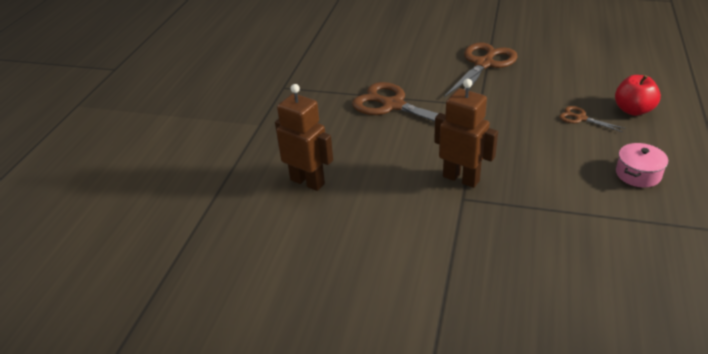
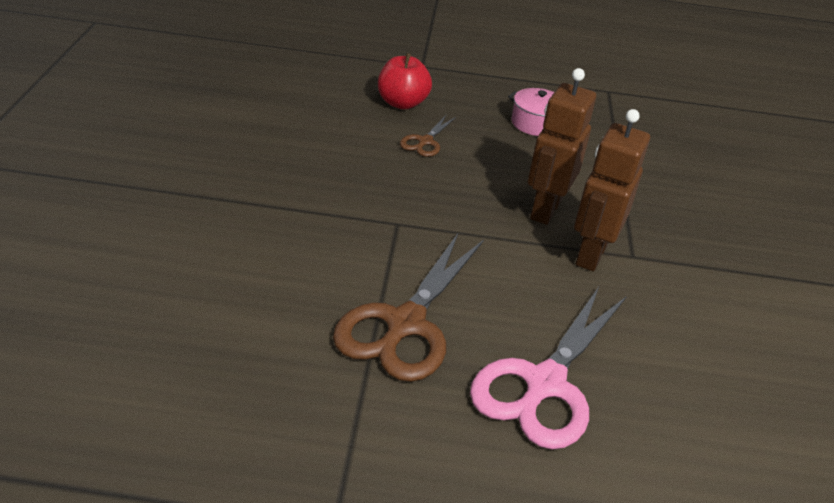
camera: 105 degrees left, 0 degrees up
brown robot [275,84,333,191] -> brown robot moved to [528,68,596,225]
brown scissors [444,43,517,97] -> none
none -> pink scissors [470,287,627,450]

